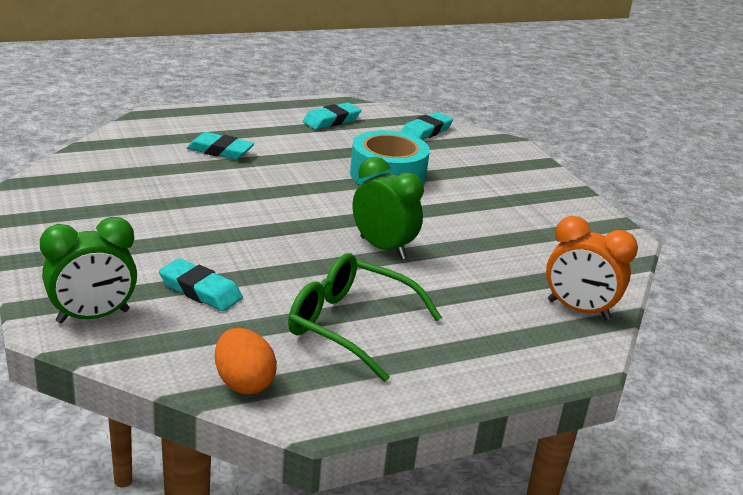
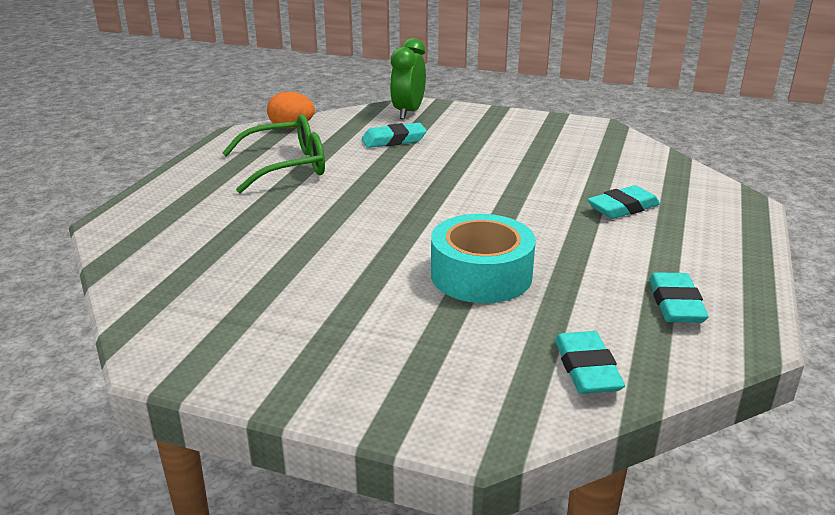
camera: 135 degrees right, 0 degrees up
green clock [353,157,424,259] -> none
orange clock [546,216,638,320] -> none

